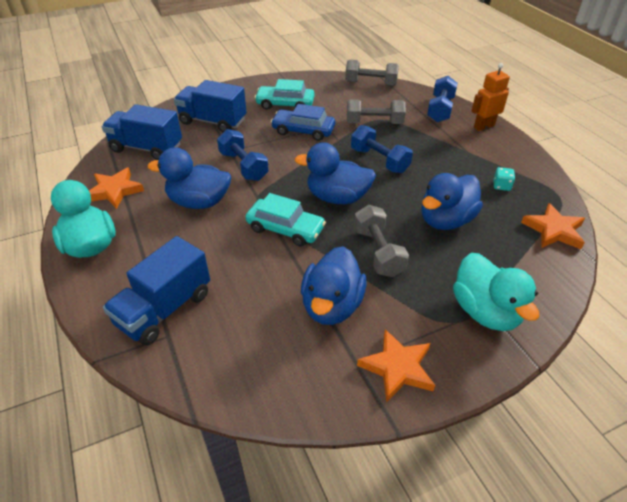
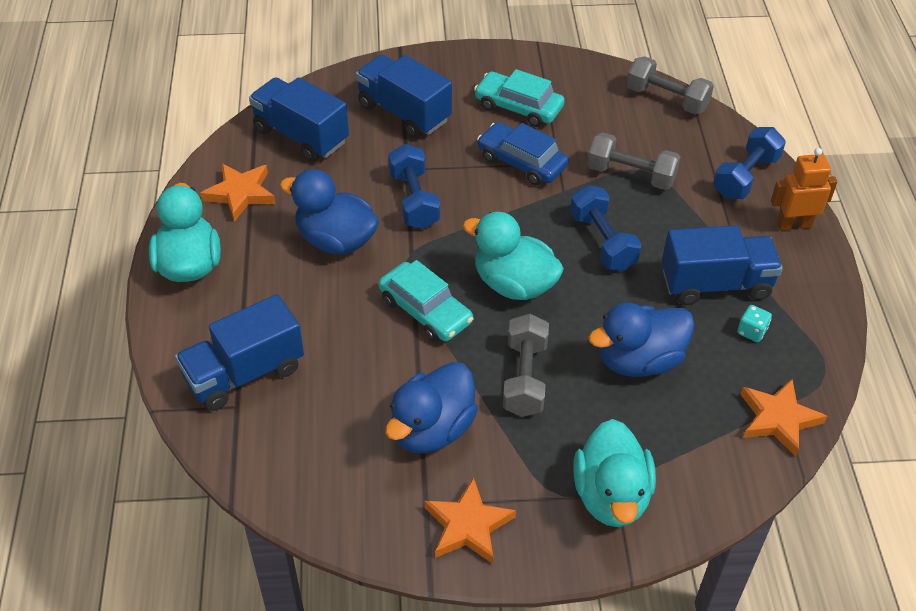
camera: 20 degrees right, 5 degrees up
blue duck [295,143,376,204] -> turquoise duck [463,212,564,300]
none -> blue truck [662,225,783,305]

